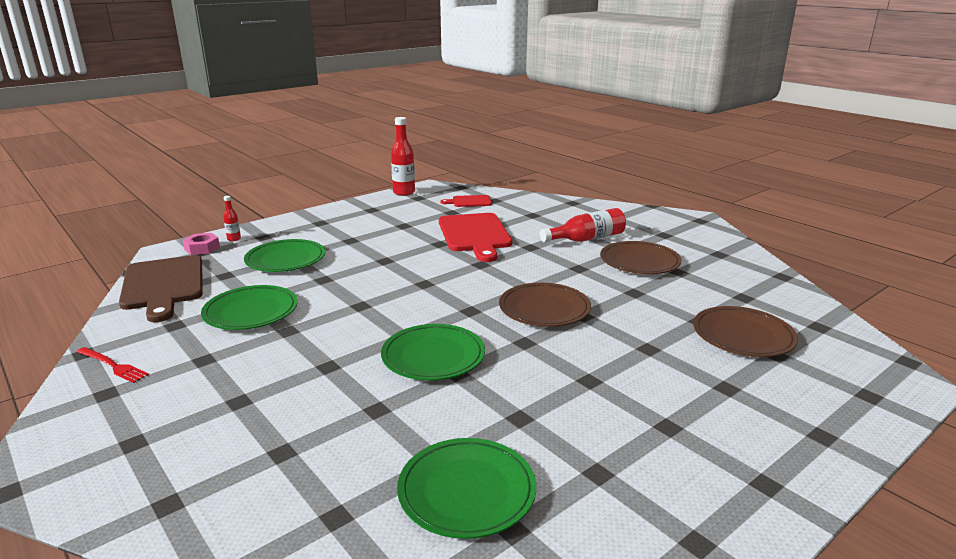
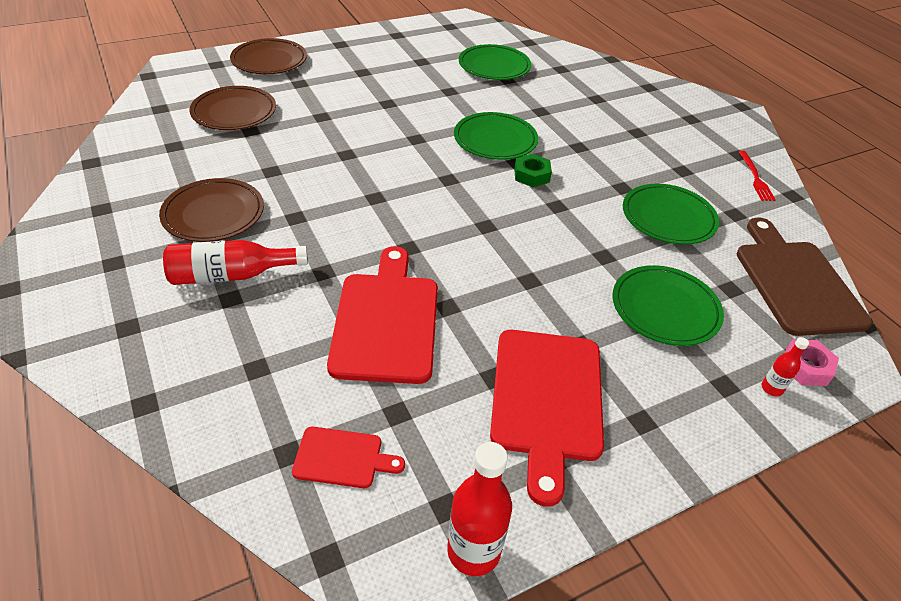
camera: 170 degrees left, 20 degrees up
red fork [77,347,149,383] -> red fork turned 135 degrees counterclockwise [739,151,776,201]
brown plate [499,282,591,327] -> brown plate moved to [230,38,307,74]
none -> red cutting board [490,330,604,507]
none -> green nut [514,154,552,187]

